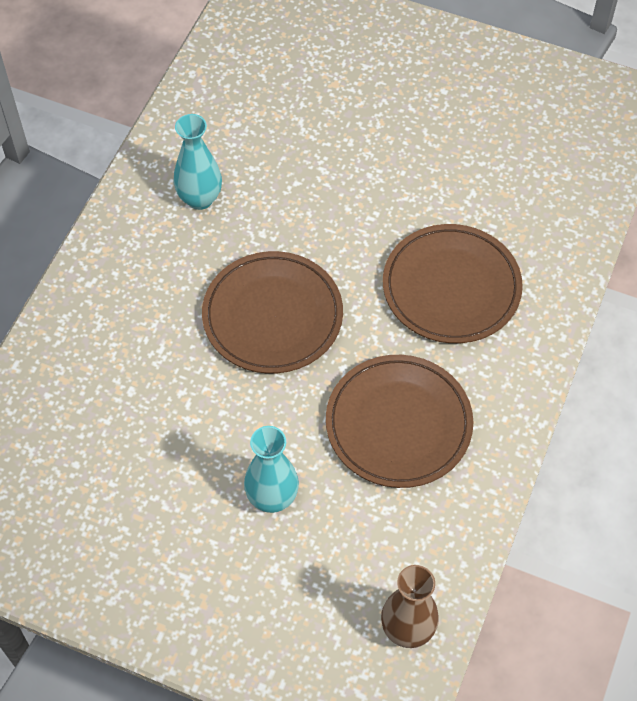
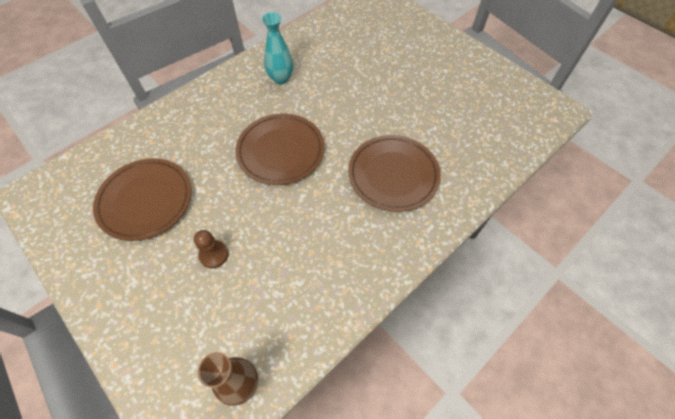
camera: 25 degrees right, 0 degrees up
turquoise vase [244,426,299,513] -> brown pawn [194,230,228,269]
brown plate [326,355,473,488] -> brown plate moved to [93,158,192,241]

